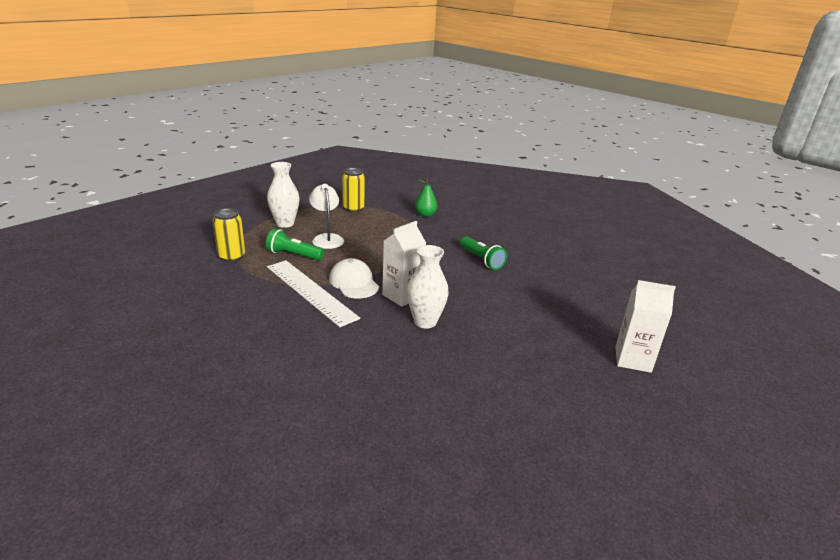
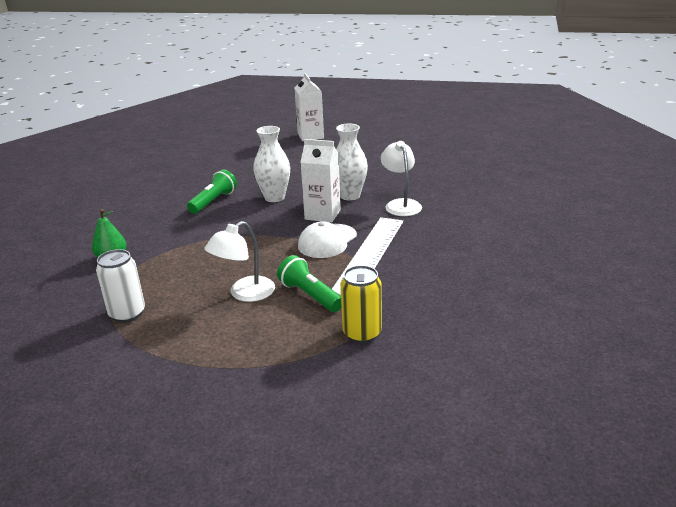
camera: 115 degrees left, 0 degrees up
green flashlight [266,229,324,260] -> green flashlight turned 150 degrees clockwise [277,255,341,312]
white vase [267,162,300,228] -> white vase moved to [253,126,290,202]
yellow can [342,168,365,212] -> white can [96,249,145,323]
none -> white lamp [381,141,422,216]

